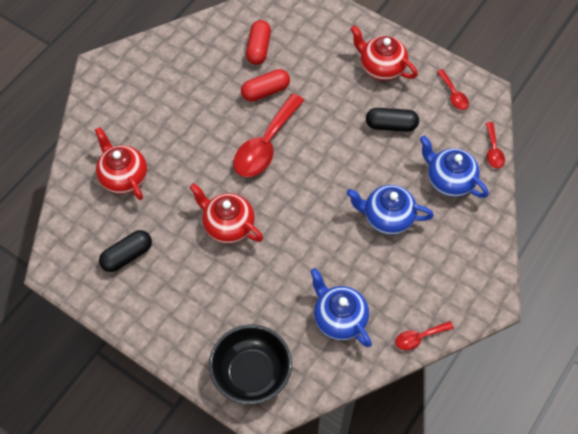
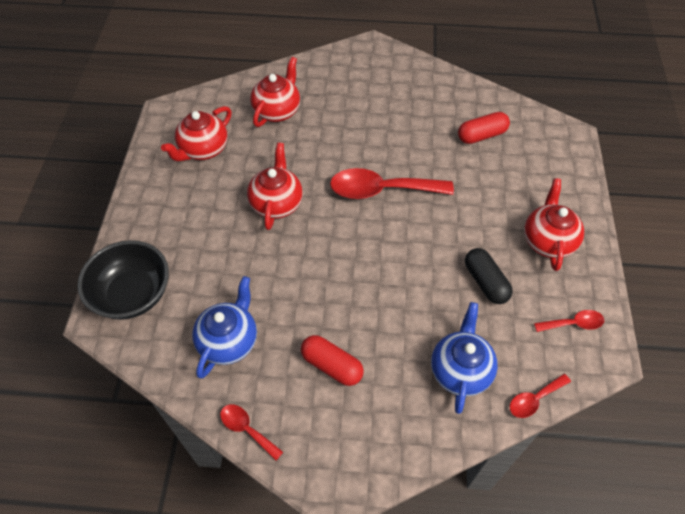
camera: 60 degrees right, 5 degrees down
black capsule [99,230,152,272] -> red teapot [161,106,232,161]
red capsule [241,69,290,102] -> red capsule moved to [301,335,364,386]
blue teapot [346,185,434,235] -> none
red spoon [437,69,469,110] -> red spoon turned 135 degrees counterclockwise [534,310,604,332]

